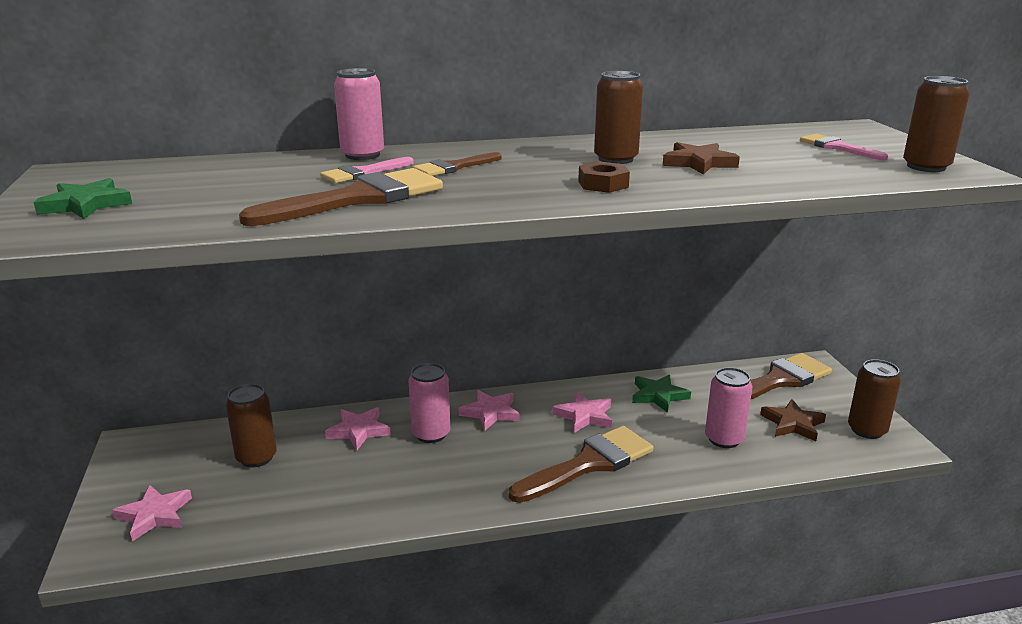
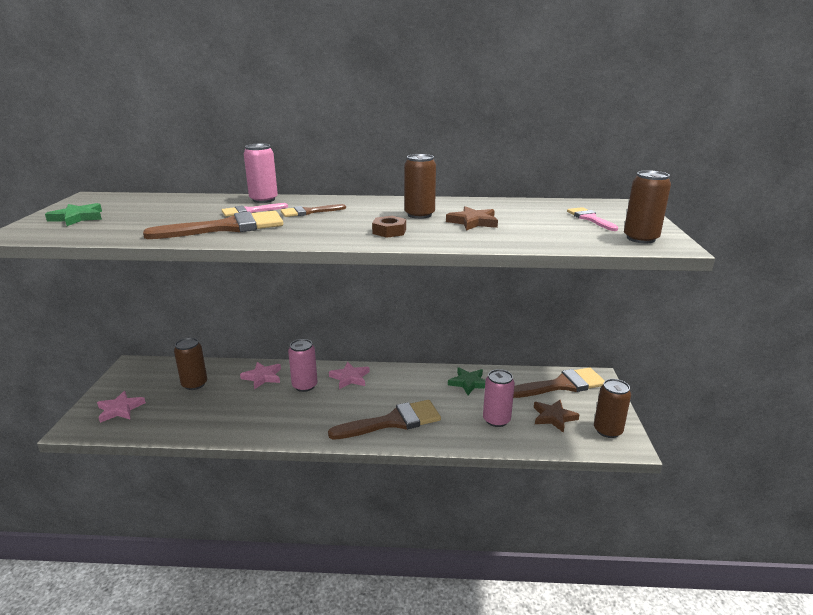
camera: 15 degrees right, 0 degrees up
pink star [553,391,612,433] -> none

